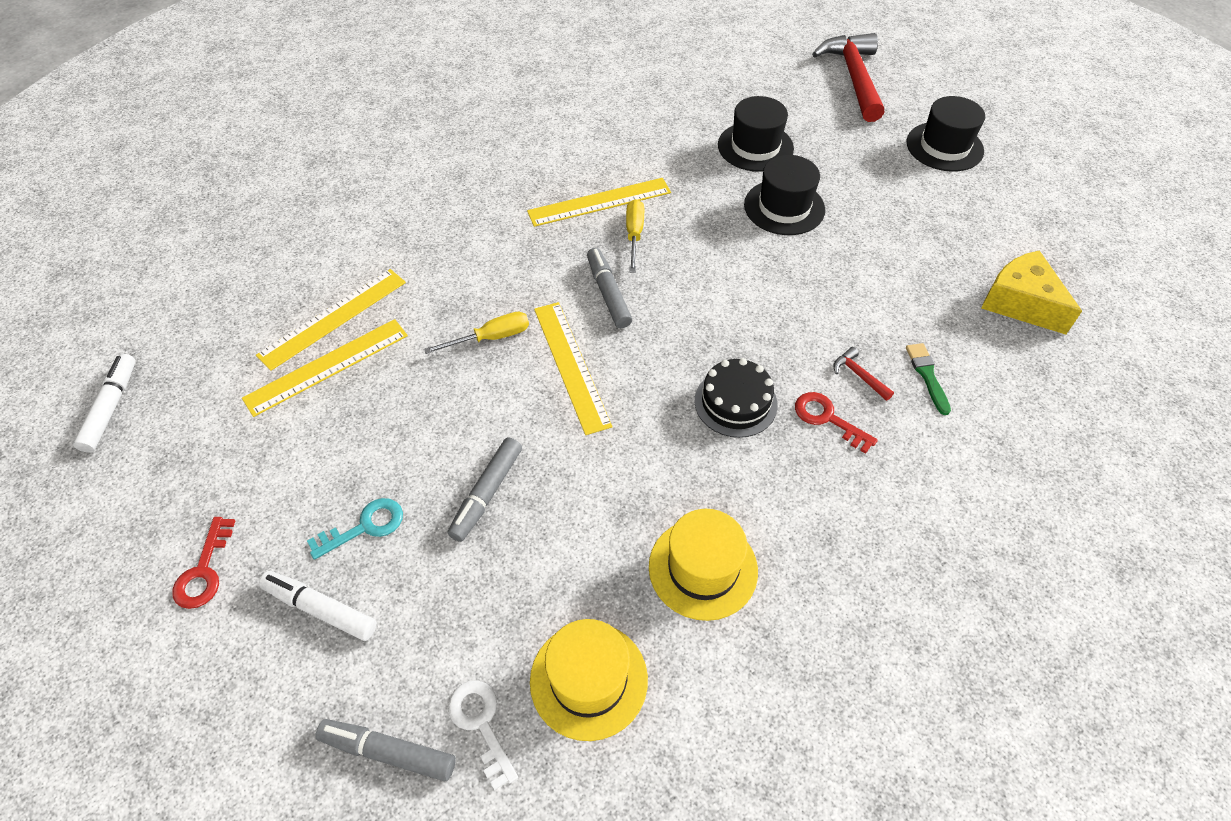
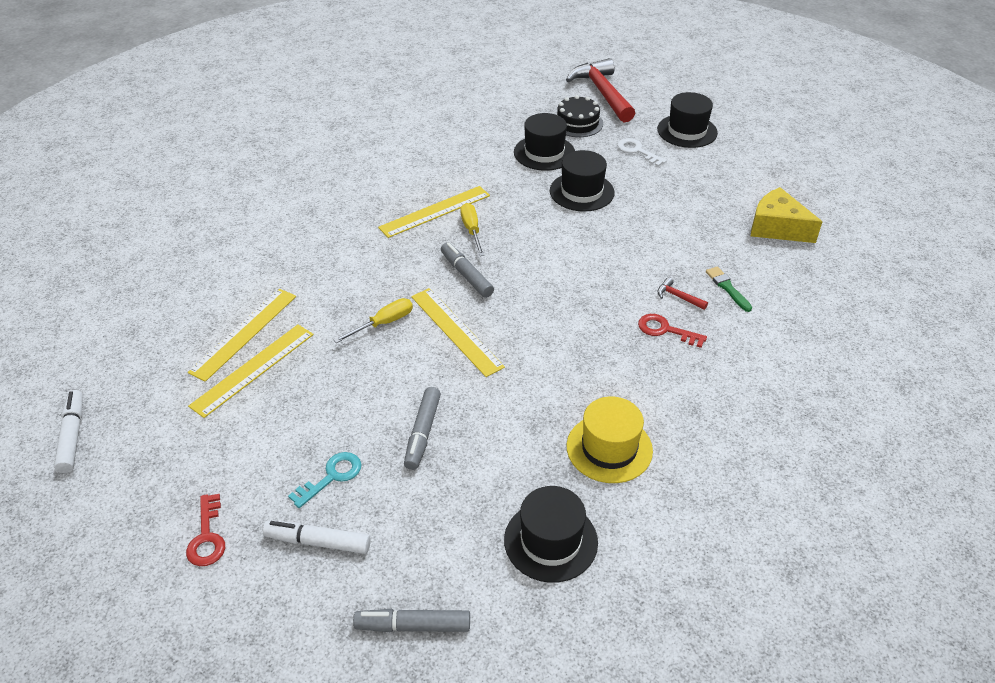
camera: 15 degrees left, 10 degrees down
white key [448,680,518,791] -> white key moved to [617,138,667,167]
yellow hat [530,619,648,741] -> black hat [504,486,598,583]
black cake [694,358,777,438] -> black cake moved to [557,95,603,137]

